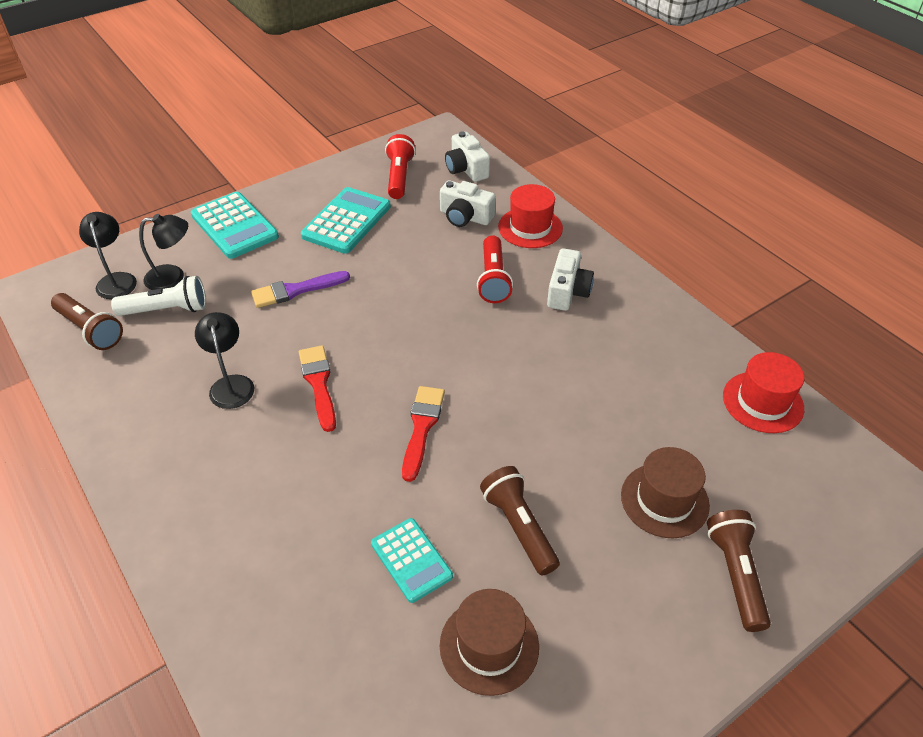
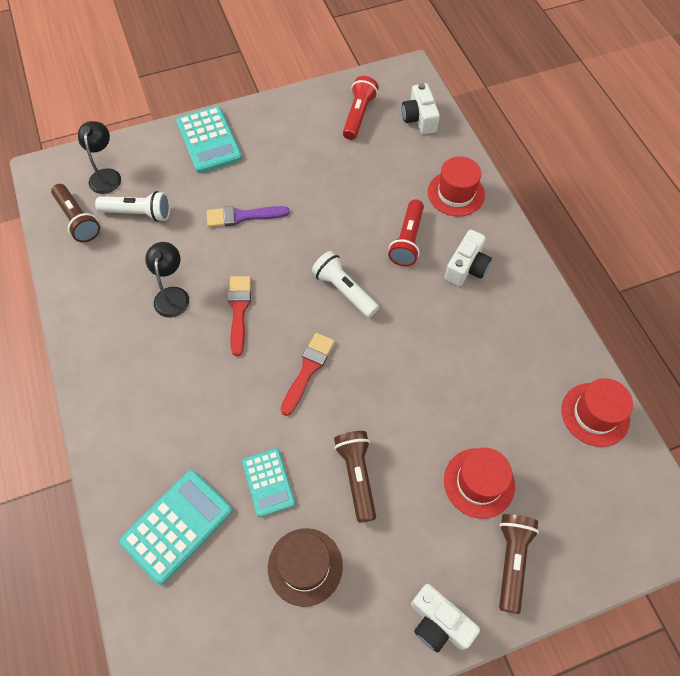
camera: 15 degrees right, 15 degrees up
black lamp [139,214,188,290] -> none
turquoise calculator [301,187,391,254] -> turquoise calculator moved to [119,470,232,585]
white camera [440,180,496,227] -> white camera moved to [411,584,480,652]
brown hat [621,447,710,538] -> red hat [444,448,515,519]
none -> white flashlight [312,251,379,318]

